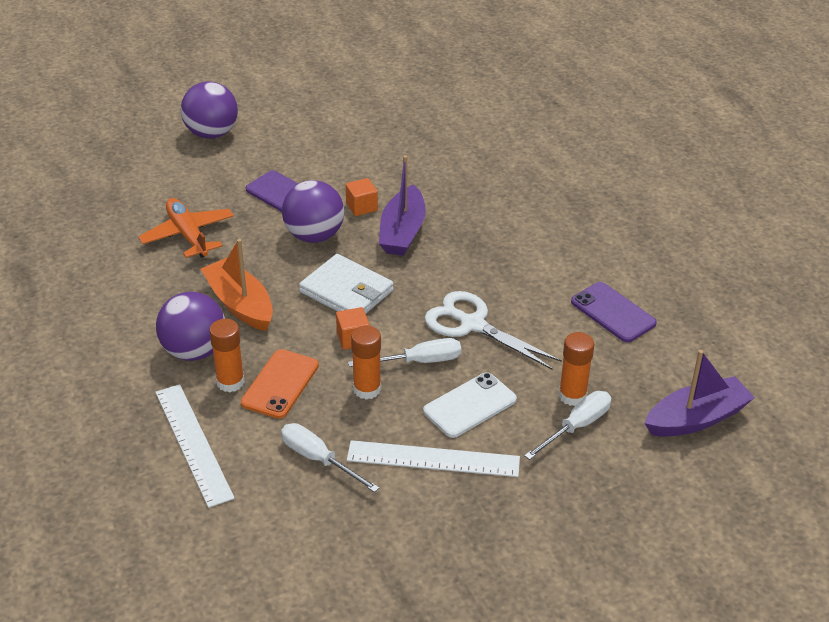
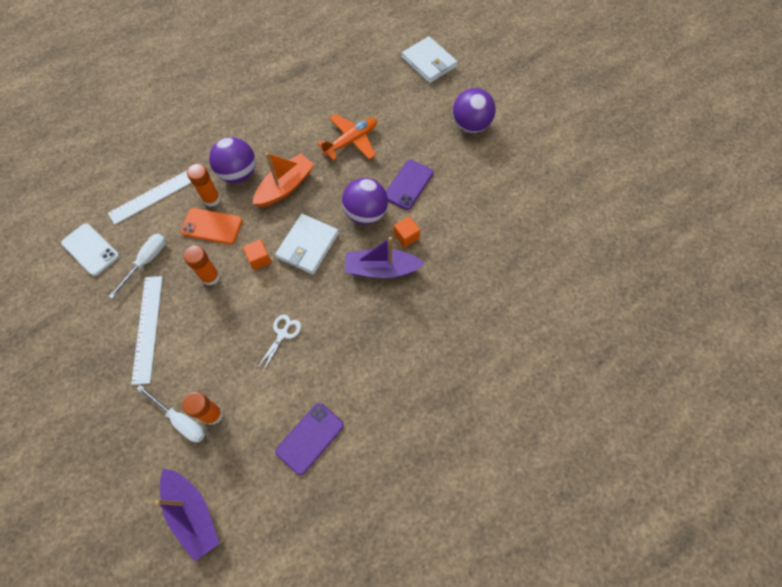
camera: 80 degrees right, 25 degrees up
white screwdriver [348,338,461,367] -> none
white phone [423,372,517,438] -> white phone moved to [61,223,119,276]
white scissors [425,291,562,370] -> white scissors [257,315,301,372], size x0.57
none -> white wallet [402,36,457,83]

